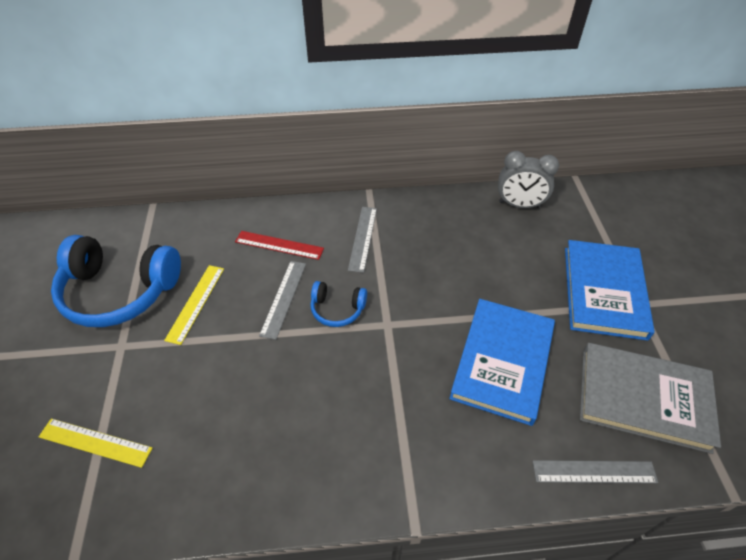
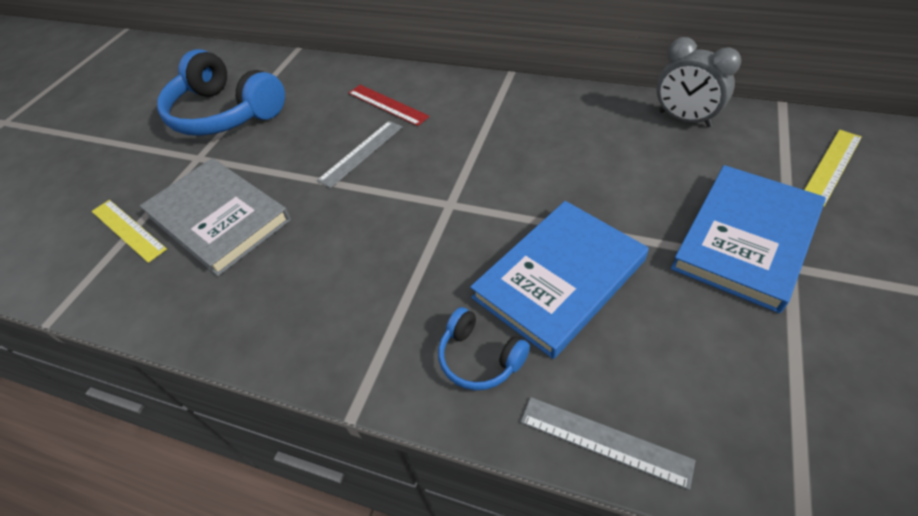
camera: 30 degrees right, 0 degrees up
yellow ruler [164,265,224,345] -> yellow ruler moved to [804,130,862,207]
blue headphones [310,281,367,327] -> blue headphones moved to [438,307,530,391]
grey ruler [348,207,377,273] -> none
grey book [580,343,721,454] -> grey book moved to [140,158,291,276]

